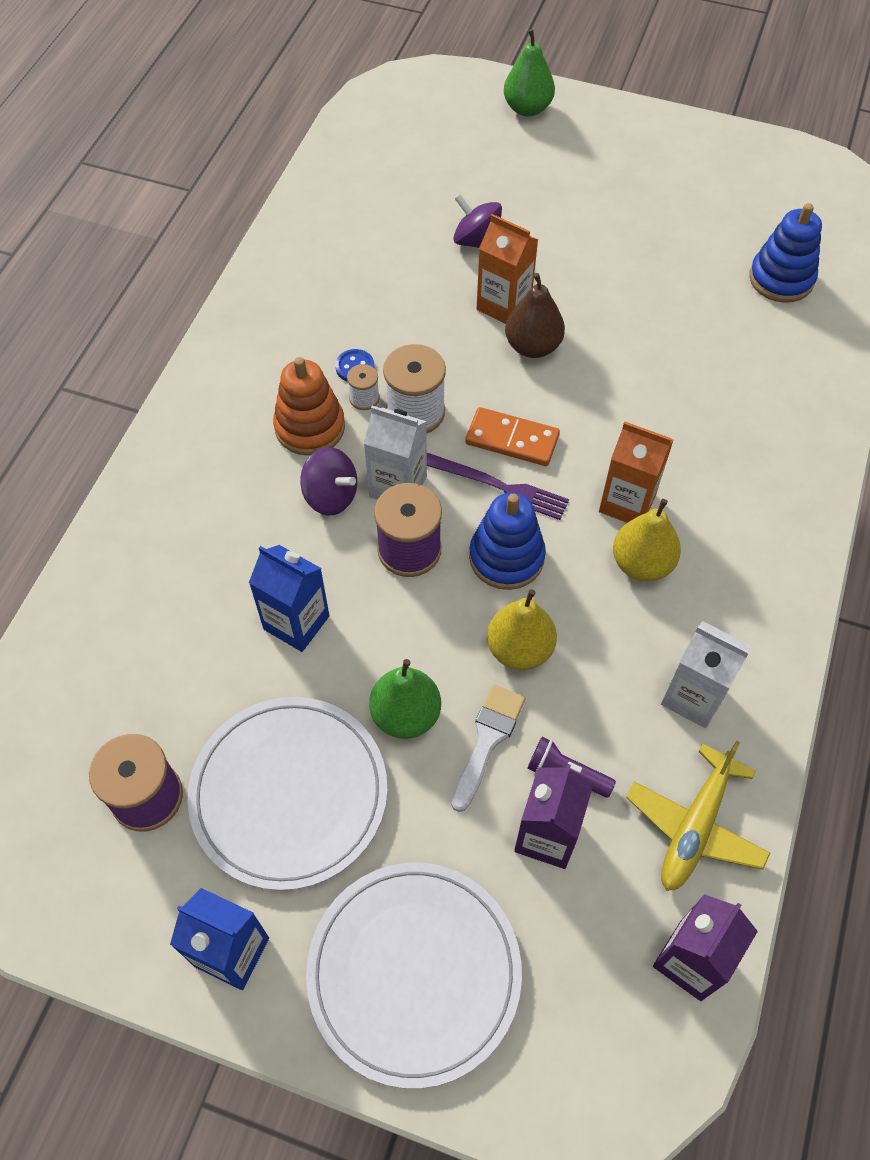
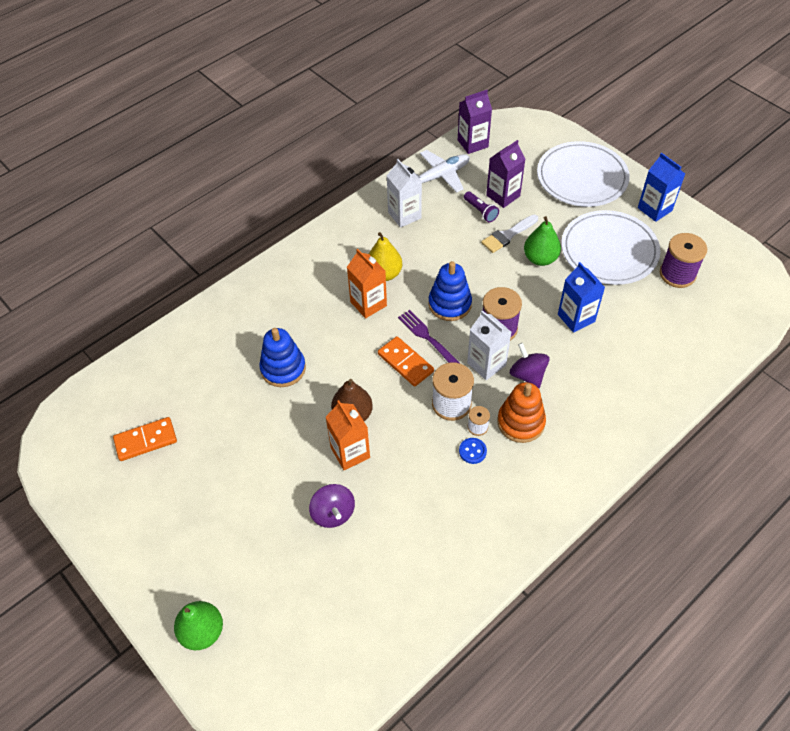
camera: 150 degrees left, 5 degrees down
yellow pear [487,589,557,670] -> none
yellow plane [626,741,770,891] -> white plane [415,150,470,193]
blue stacking toy [749,203,822,303] -> blue stacking toy moved to [259,328,306,387]
none -> orange domino [113,417,177,461]

